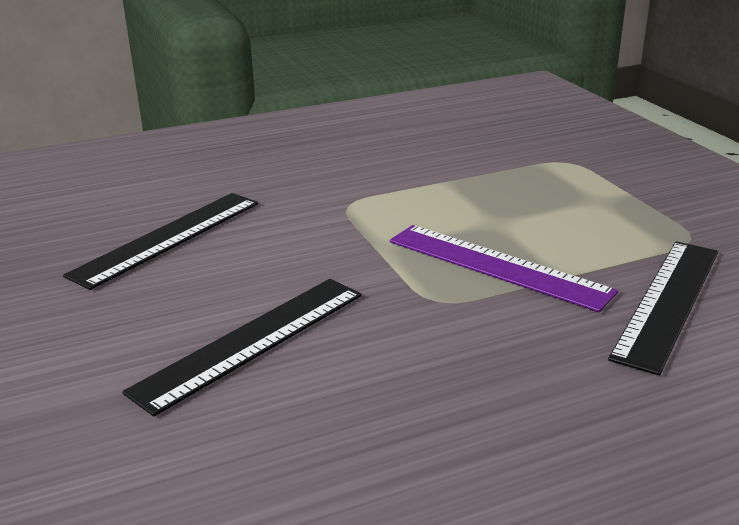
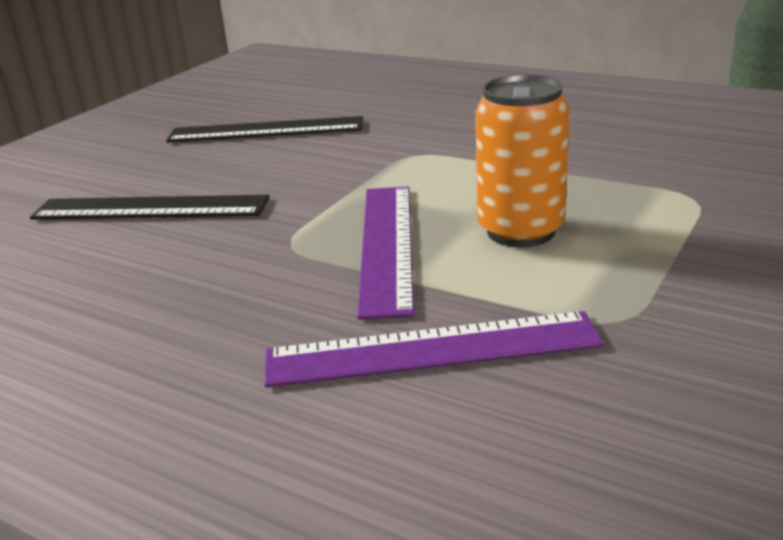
camera: 55 degrees right, 0 degrees up
black ruler [608,241,718,375] -> purple ruler [264,311,604,387]
none -> orange can [475,74,570,247]

